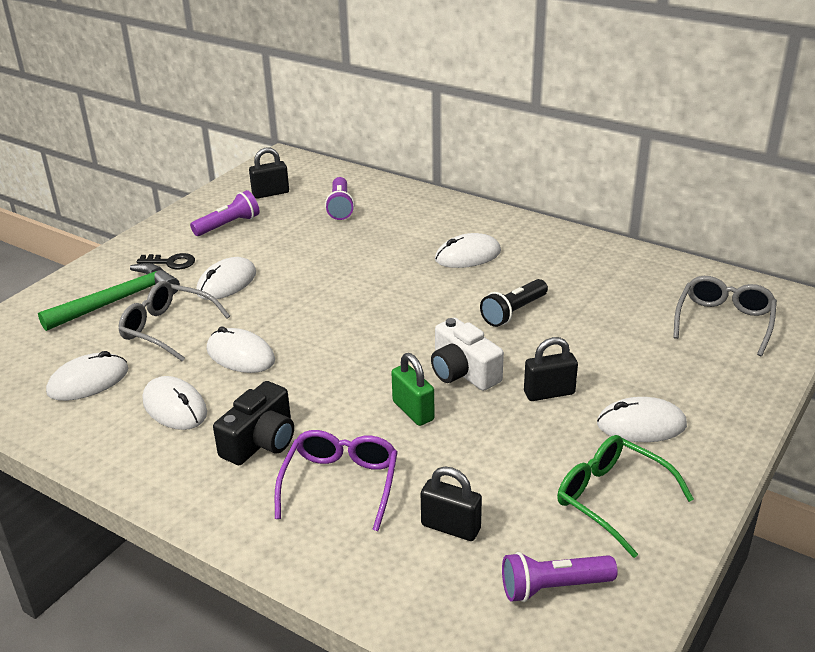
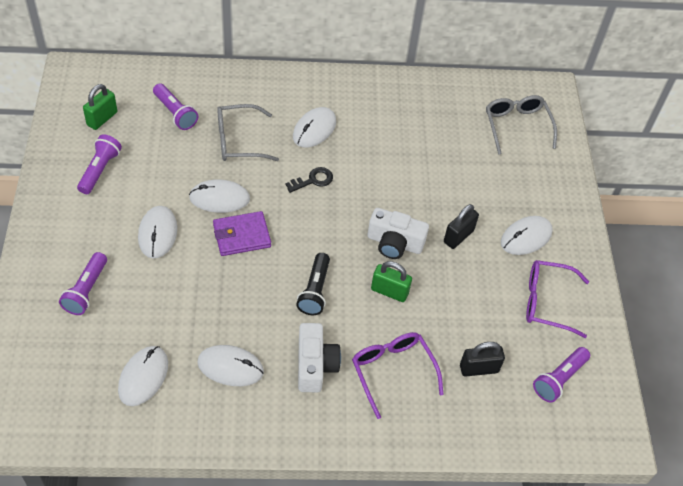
camera: 40 degrees left, 20 degrees up
green hammer [38,263,180,331] -> purple flashlight [59,252,107,315]
grey glasses [118,281,230,362] -> grey glasses moved to [217,104,279,161]
black key [137,253,195,269] -> black key moved to [285,167,333,193]
white mouse [207,326,275,373] -> white mouse moved to [189,180,250,213]
black camera [213,381,294,465] -> white camera [298,323,341,392]
black padlock [249,148,289,199] -> green padlock [83,84,117,130]
black flashlight [480,279,548,327] -> black flashlight moved to [296,253,330,315]
green glasses [557,435,694,558] -> purple glasses [526,260,589,338]
none -> purple wallet [213,211,271,256]

